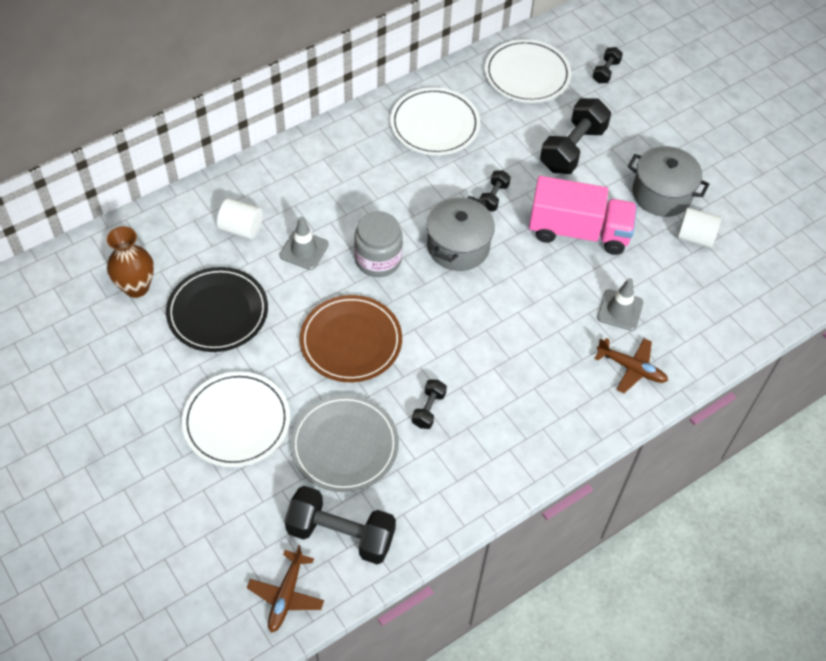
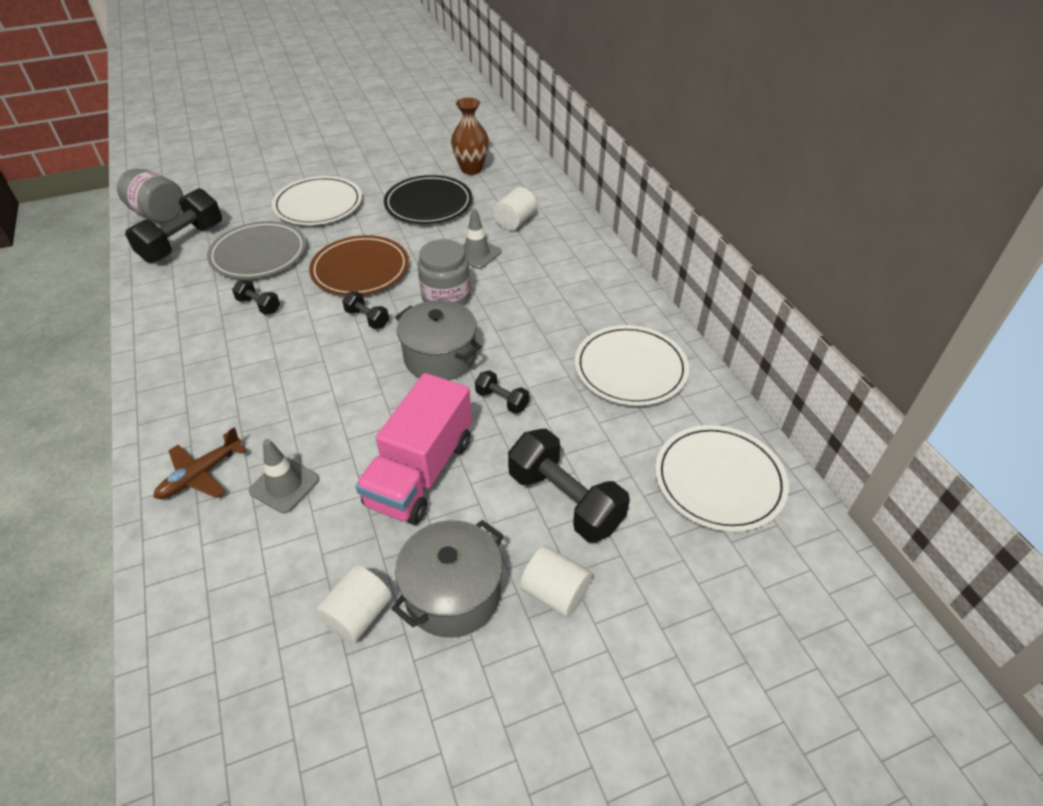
camera: 105 degrees right, 10 degrees down
brown plane [247,545,324,633] -> grey jar [117,169,183,223]
black dumbbell [593,47,623,83] -> black dumbbell moved to [342,292,389,329]
none -> white cylinder [520,546,592,617]

